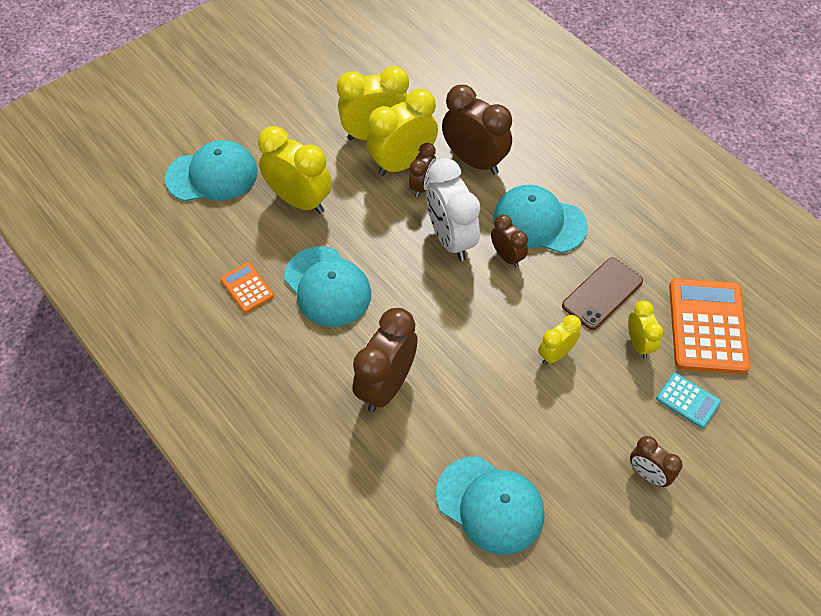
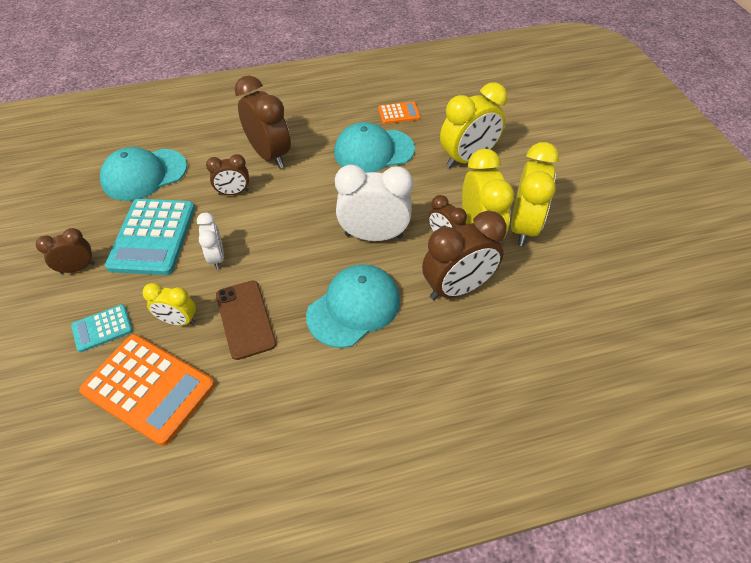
camera: 115 degrees right, 5 degrees down
turquoise cap [165,140,258,201] -> none
brown clock [491,215,528,268] -> brown clock moved to [206,154,249,195]
yellow clock [538,315,581,365] -> white clock [197,212,224,270]
none -> turquoise calculator [105,199,195,275]

